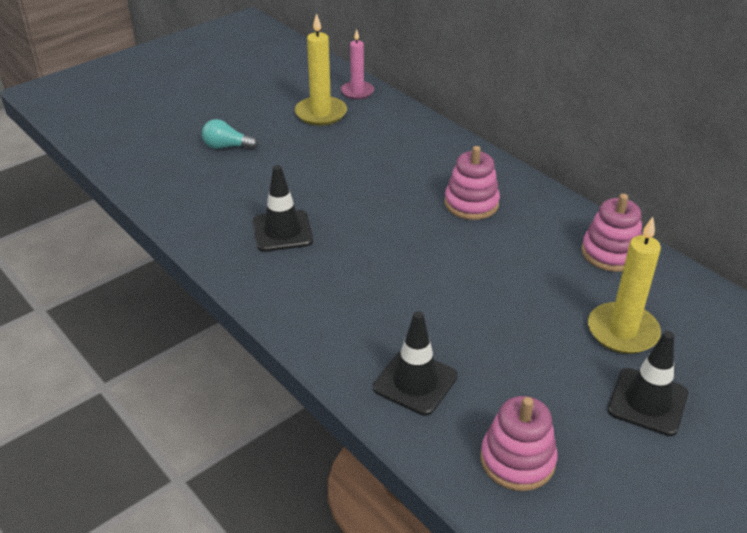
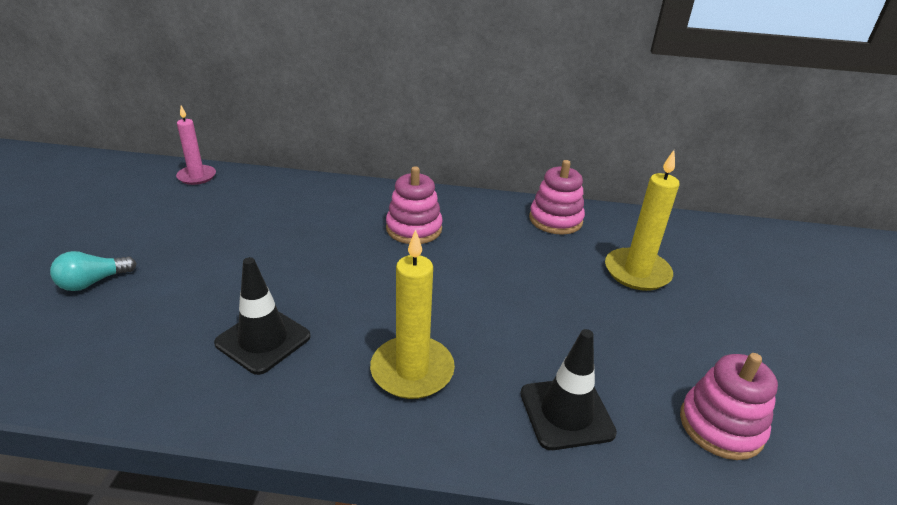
camera: 45 degrees left, 5 degrees down
yellow candle [295,13,347,126] -> yellow candle moved to [370,229,455,399]
black traffic cone [607,331,688,436] -> none

